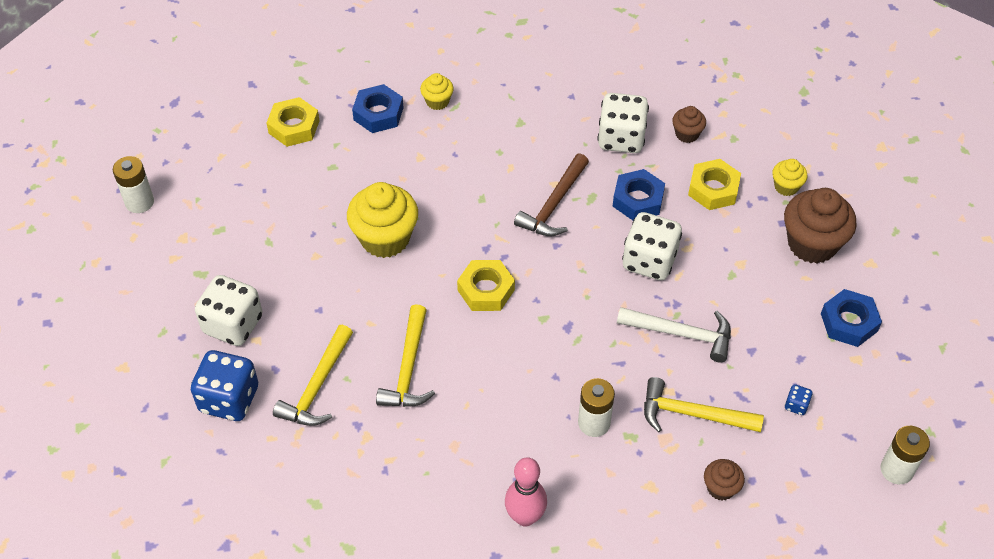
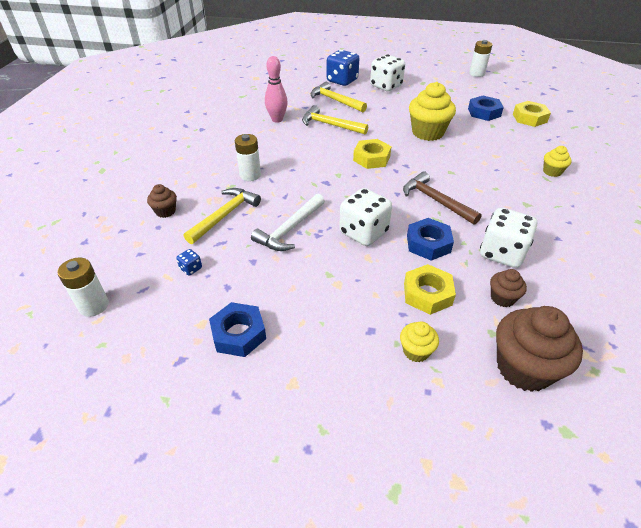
camera: 110 degrees right, 10 degrees down
blue nut [352,84,404,133] -> blue nut moved to [468,96,504,121]
pink bowling pin [505,457,547,527] -> pink bowling pin moved to [265,56,288,123]
brown cupcake [784,188,857,264] -> brown cupcake moved to [496,306,583,392]

